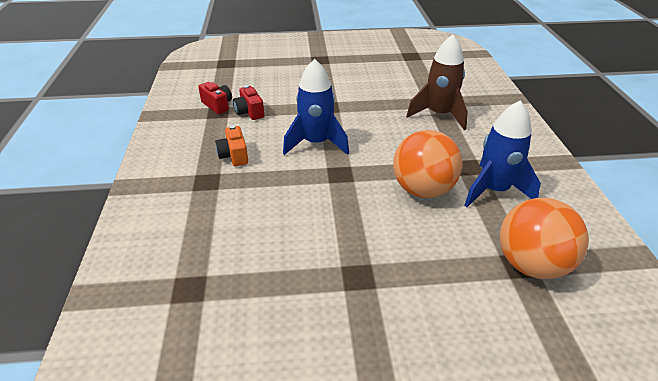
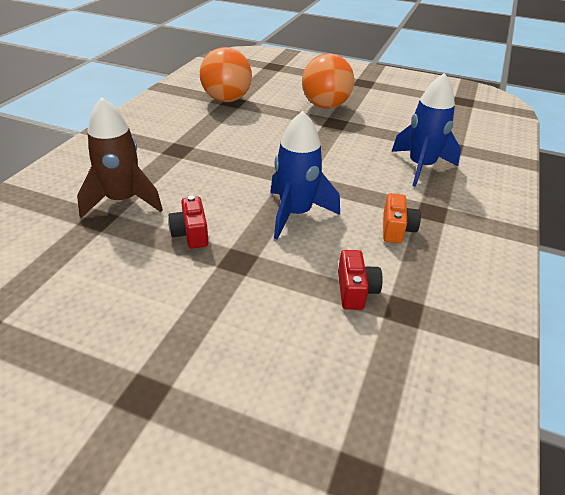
camera: 155 degrees left, 0 degrees up
red camera [198,82,232,114] -> red camera moved to [168,195,208,248]
orange ball [393,130,463,198] -> orange ball moved to [302,53,354,109]
blue rocket [464,100,541,207] -> blue rocket moved to [391,73,461,187]

